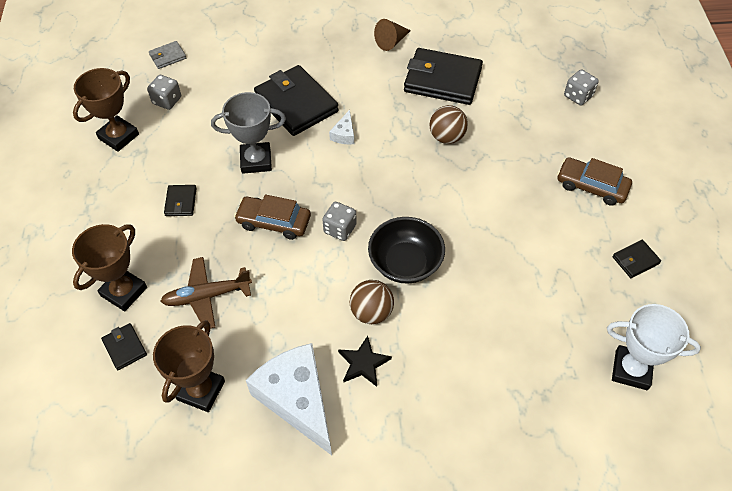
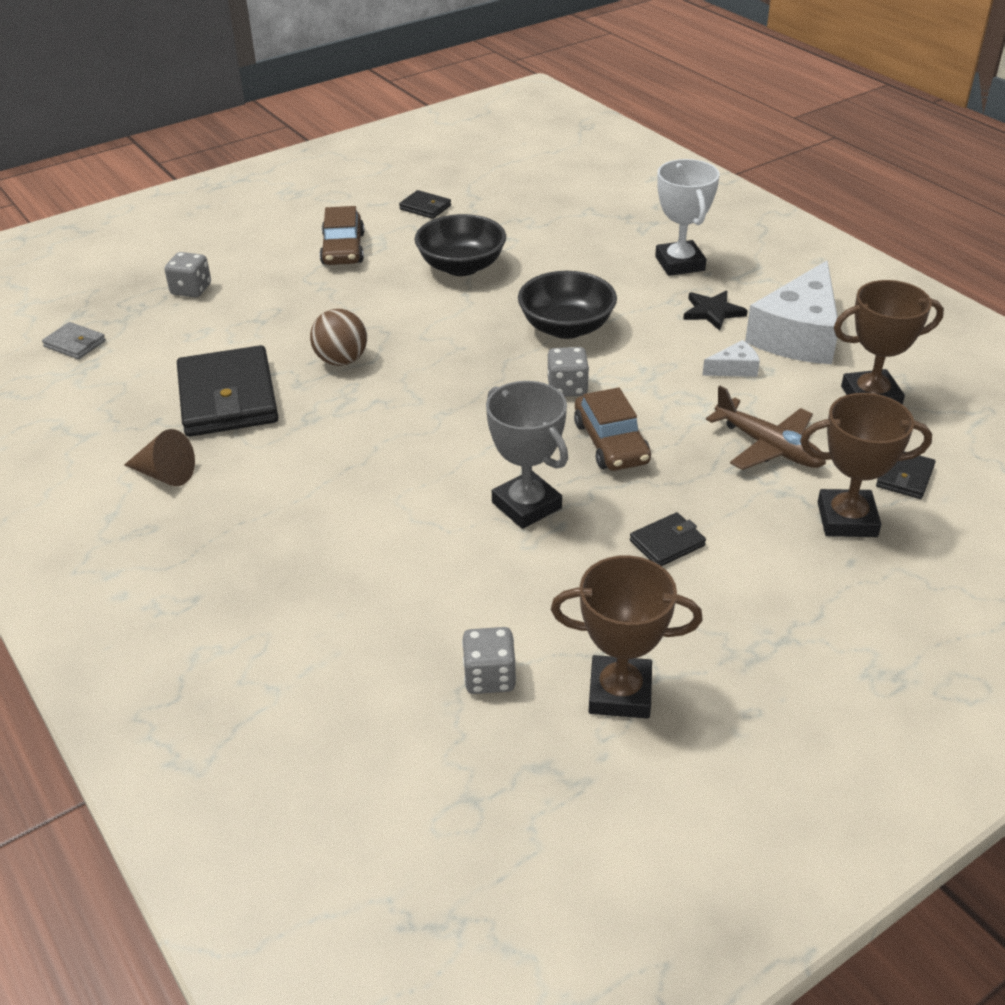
camera: 120 degrees left, 15 degrees down
grey wallet [149,41,186,69] -> grey wallet moved to [42,322,106,359]
black wallet [254,65,339,136] -> none
white cheese [329,110,354,144] -> white cheese moved to [702,340,760,377]
brown ball [350,280,394,324] -> none
white trophy [607,304,701,390] -> white trophy moved to [655,159,720,276]
none -> black bowl [414,214,506,276]

